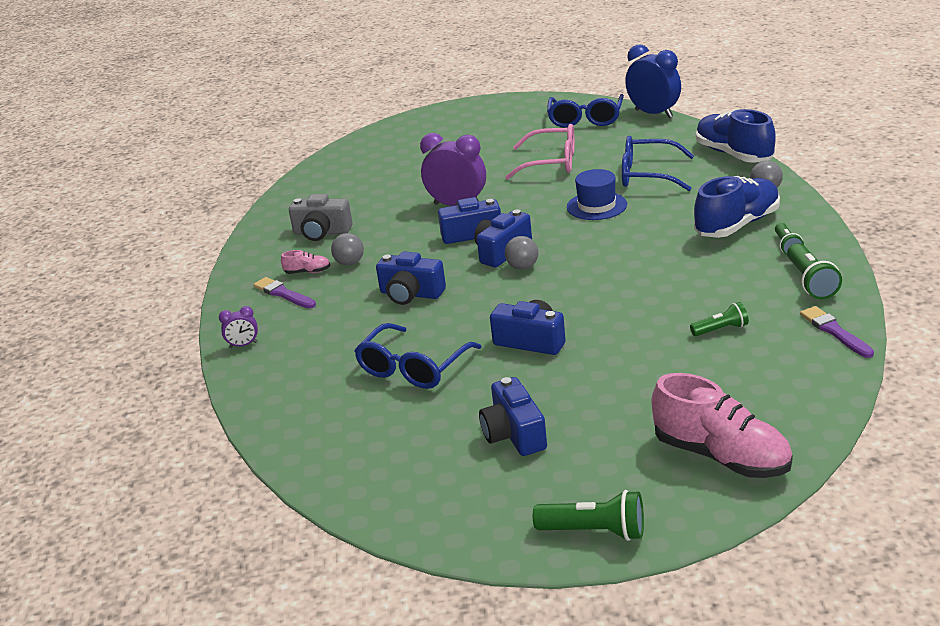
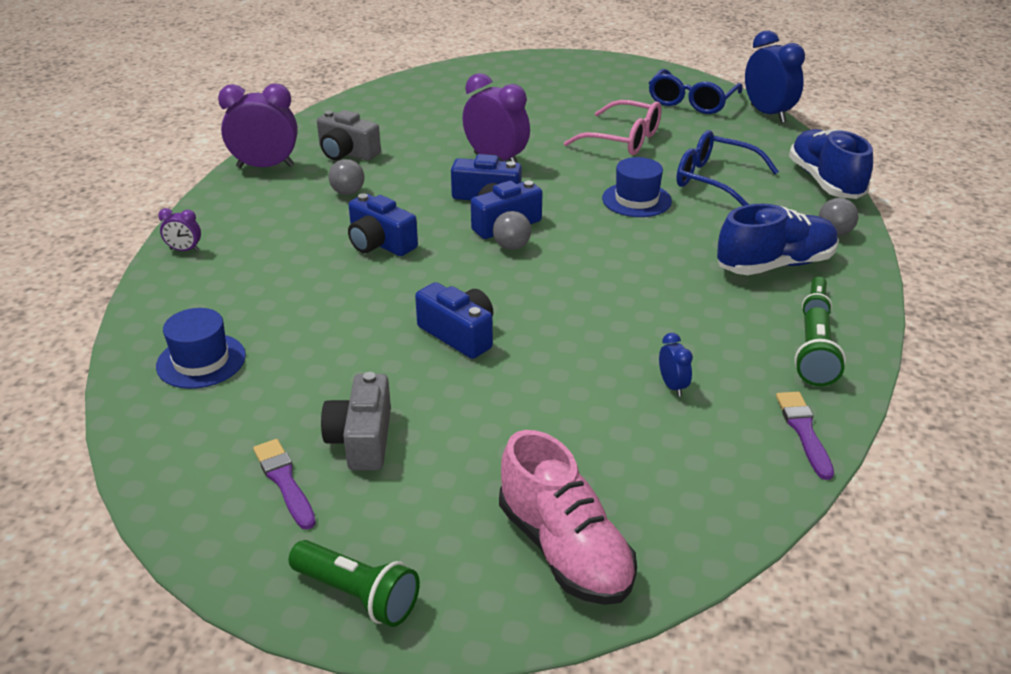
camera: 15 degrees right, 5 degrees up
purple brush [253,277,316,308] -> purple brush moved to [253,439,316,530]
pink shoe [281,250,330,274] -> none
blue glasses [354,323,481,389] -> none
blue camera [479,377,547,456] -> grey camera [321,372,391,470]
green flashlight [690,302,749,336] -> blue clock [659,333,693,397]
none -> blue hat [156,308,246,389]
none -> purple clock [218,83,298,168]

